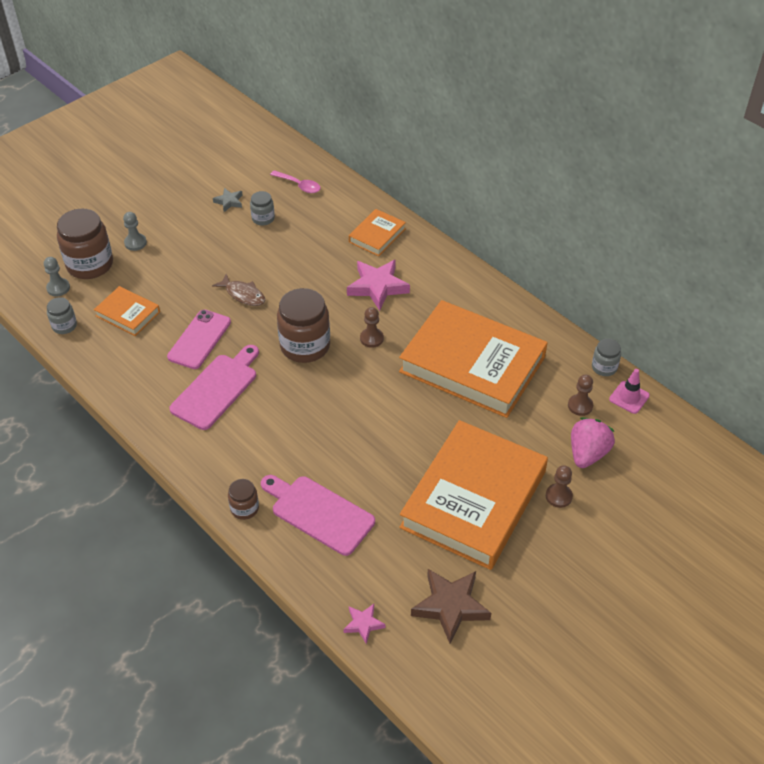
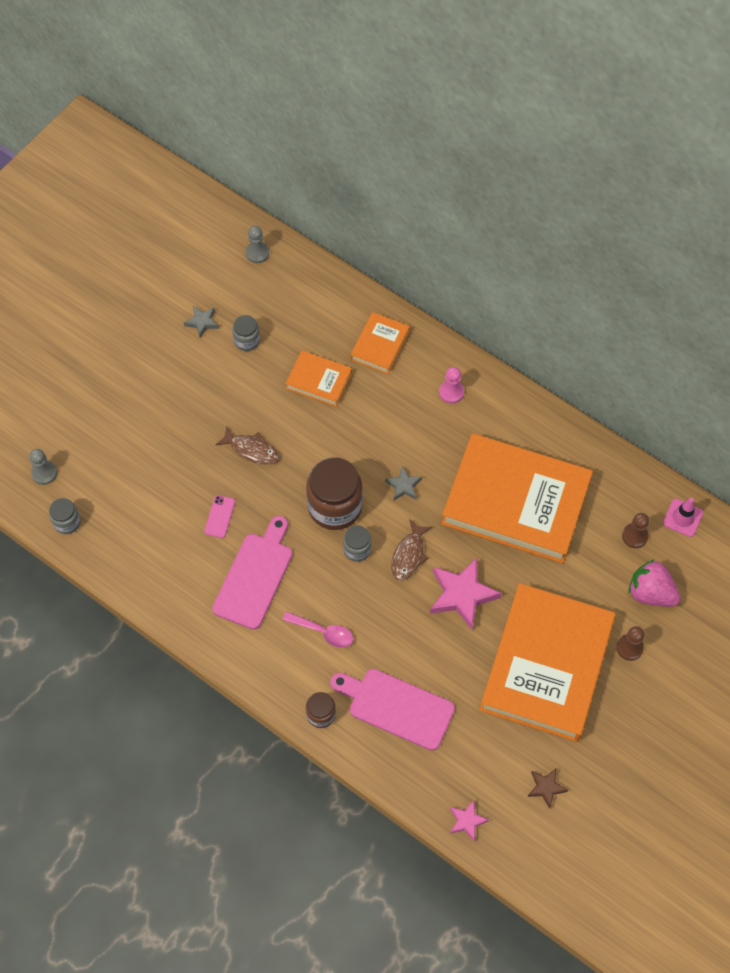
camera: 10 degrees left, 15 degrees up
brown jar [57,208,113,279] -> none
orange book [94,286,160,336] -> orange book moved to [286,351,352,407]
grey pawn [123,212,147,251] -> grey pawn moved to [245,226,269,263]
pink phone [167,310,231,369] -> pink phone [204,495,235,538], size x0.55
pink spoon [270,170,320,193] -> pink spoon moved to [283,612,353,648]
pink star [347,259,410,311] -> pink star moved to [430,558,502,629]
brown pawn [360,307,384,348] -> grey star [385,466,422,501]
brown star [411,569,491,644] -> brown star [527,769,568,808], size x0.52
pink strawberry [571,418,615,468] -> pink strawberry turned 75 degrees counterclockwise [628,559,681,607]
grey jar [592,339,621,376] -> grey jar moved to [343,525,372,562]
none -> brown fish [391,519,432,581]
none -> pink pawn [439,367,464,404]

